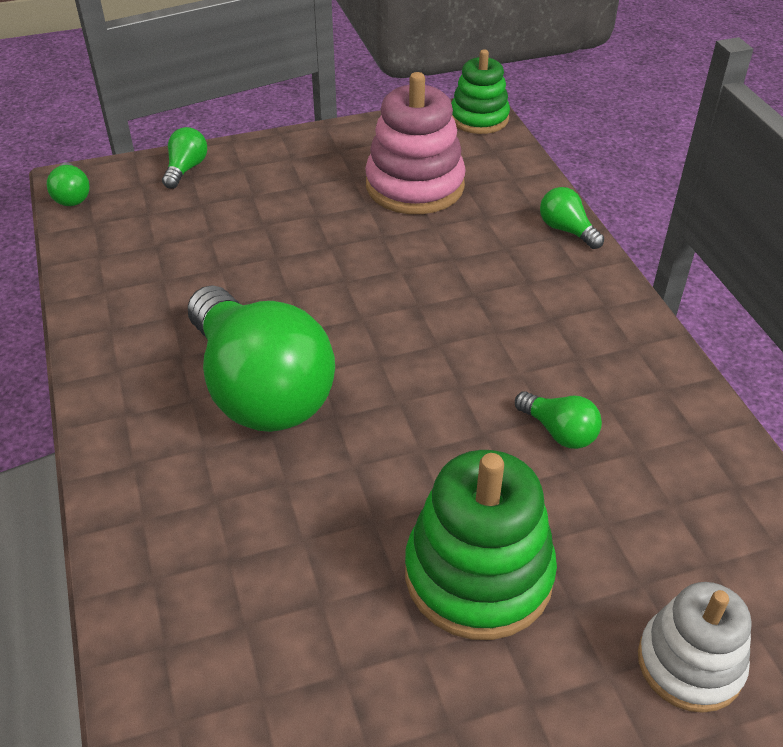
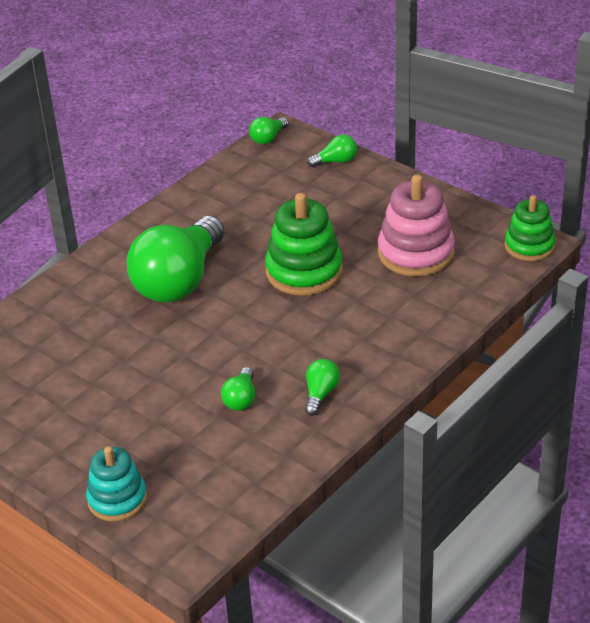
camera: 60 degrees right, 5 degrees down
green stacking toy [405,450,557,640] -> green stacking toy moved to [265,193,343,296]
green light bulb [540,187,604,249] -> green light bulb moved to [305,359,340,416]
white stacking toy [638,582,752,713] -> turquoise stacking toy [86,446,147,521]

